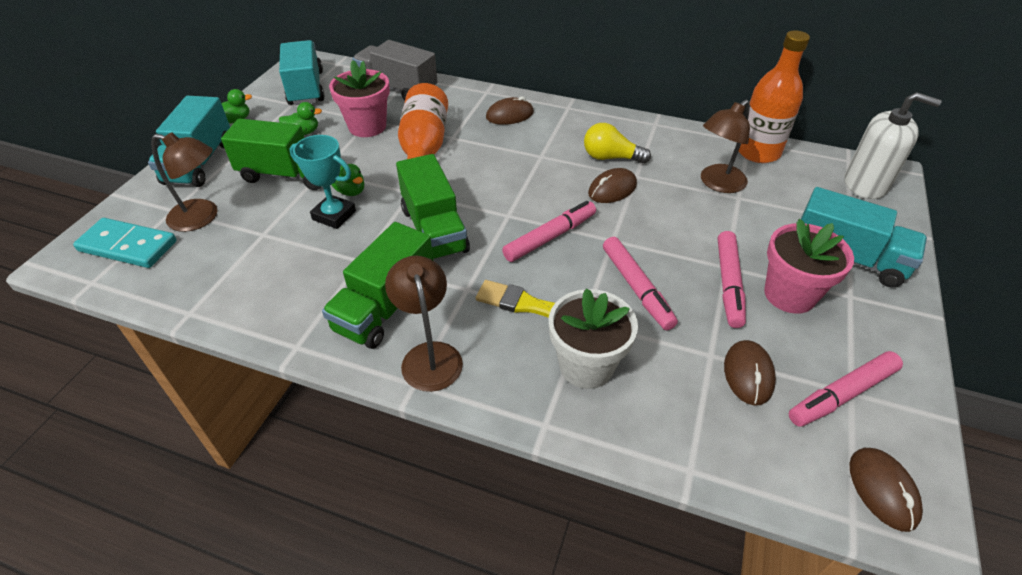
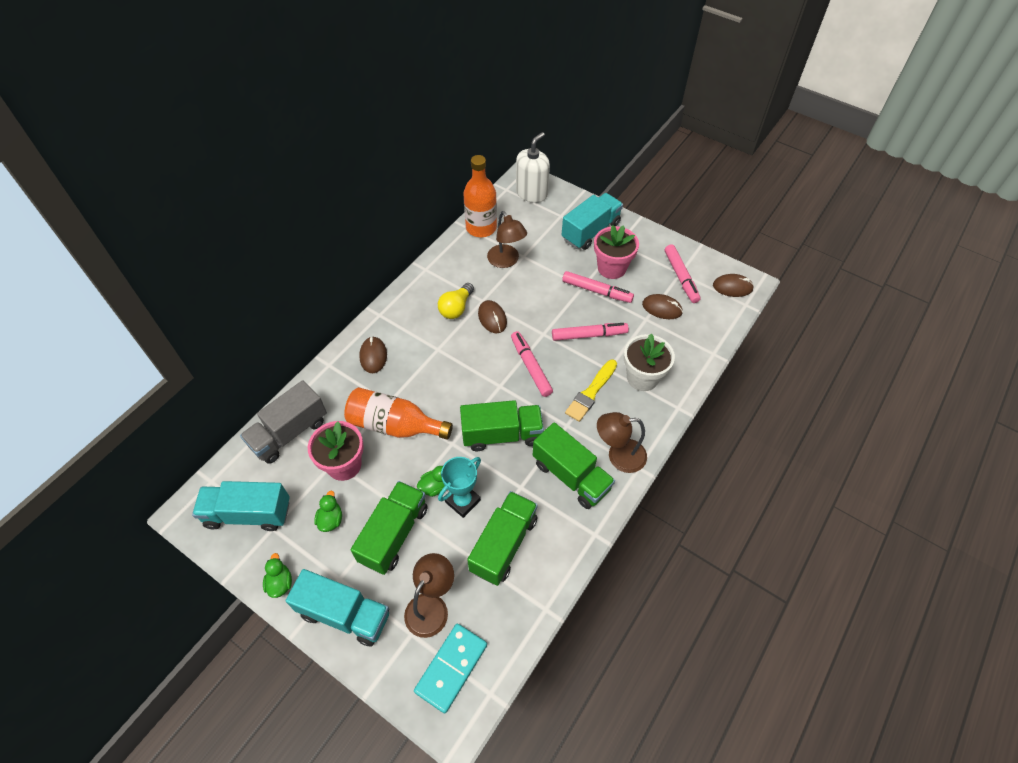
camera: 75 degrees left, 10 degrees up
none -> green truck [467,491,538,586]

